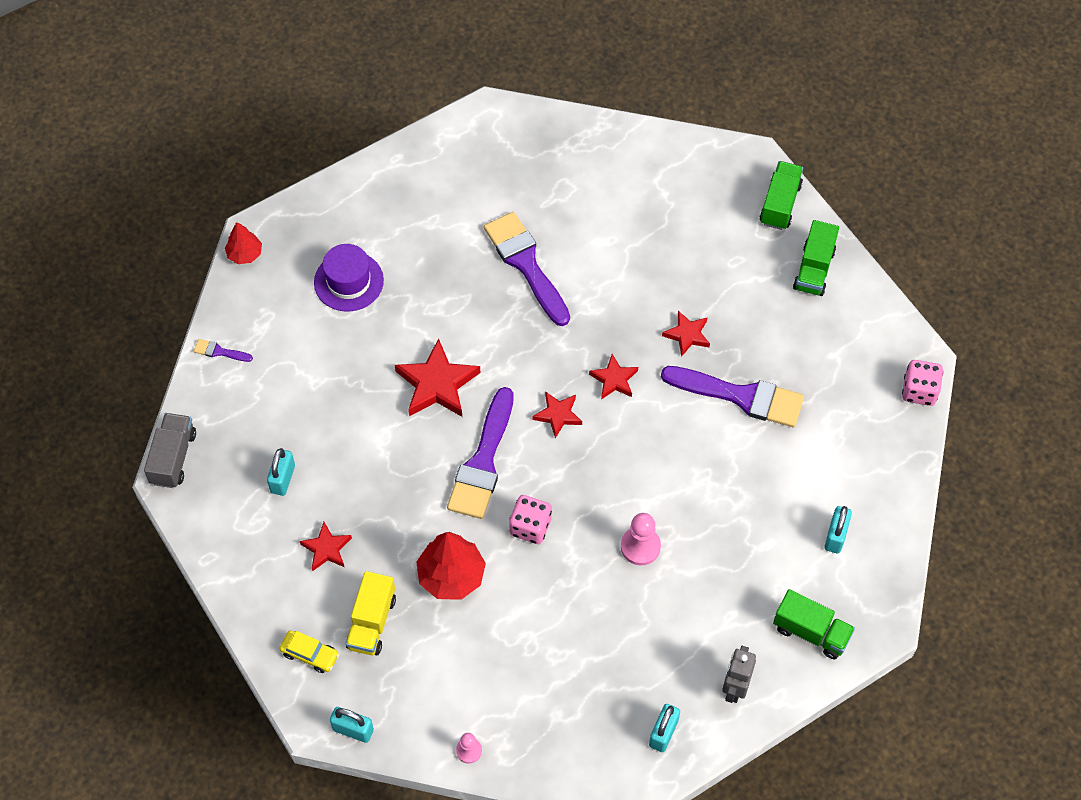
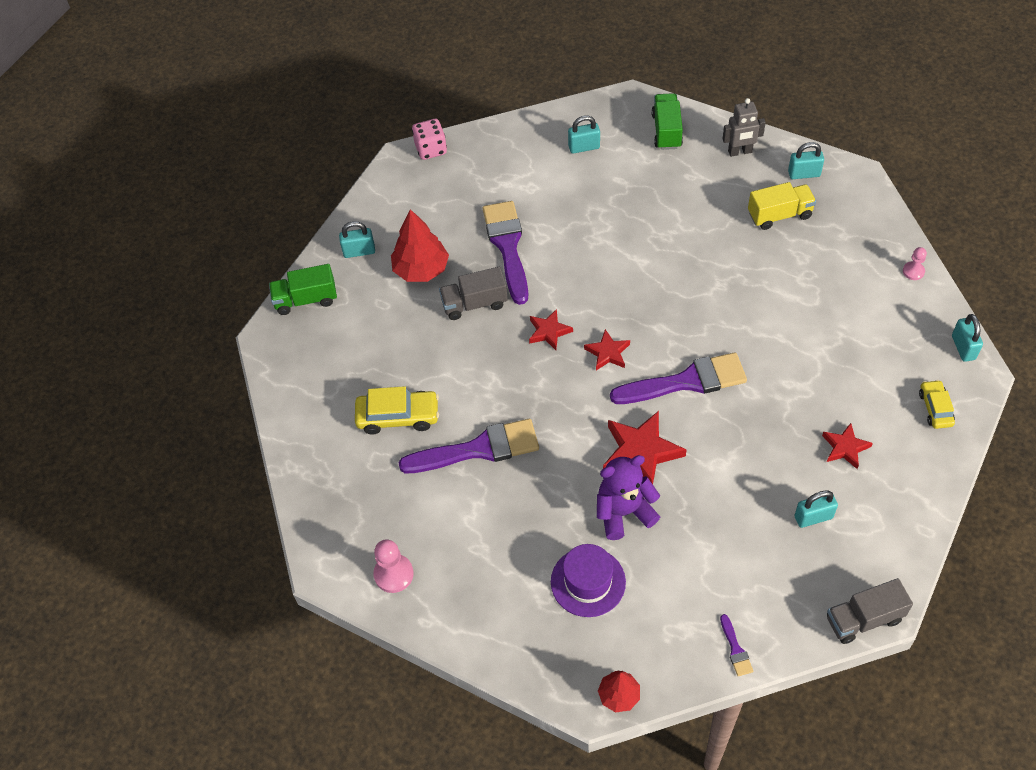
camera: 115 degrees left, 5 degrees down
yellow truck [346,571,396,655] -> yellow truck moved to [748,182,816,230]
red tree [416,532,486,600] -> red tree moved to [391,209,449,282]
purple brush [484,212,570,326] -> purple brush turned 135 degrees counterclockwise [399,419,539,473]
pink dice [509,495,552,544] -> none
pink pawn [621,513,661,565] -> pink pawn moved to [373,539,414,593]
red star [662,311,710,357] -> grey truck [439,267,508,320]
green truck [793,220,839,296] -> turquoise padlock [339,221,375,258]
none -> yellow car [355,386,439,434]
none -> purple teddy bear [597,455,660,540]

